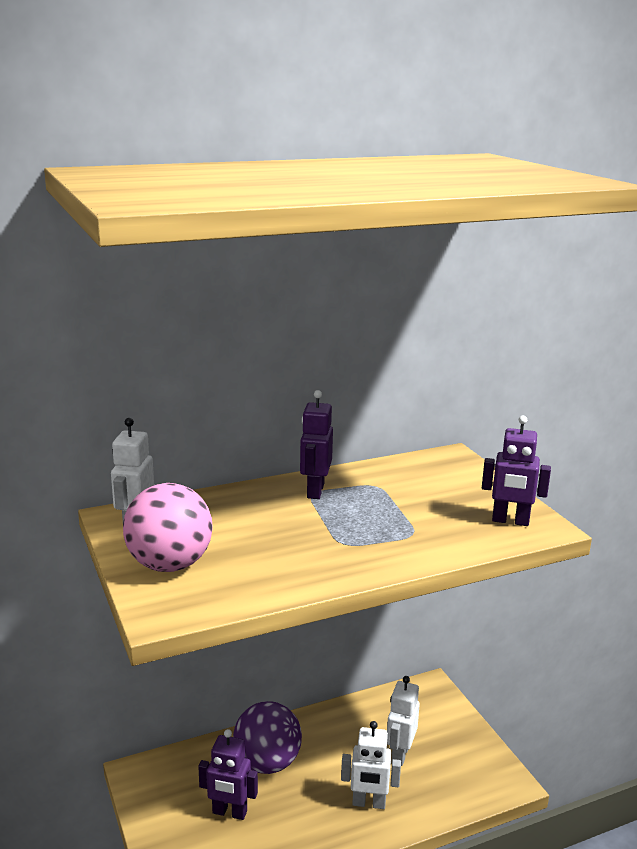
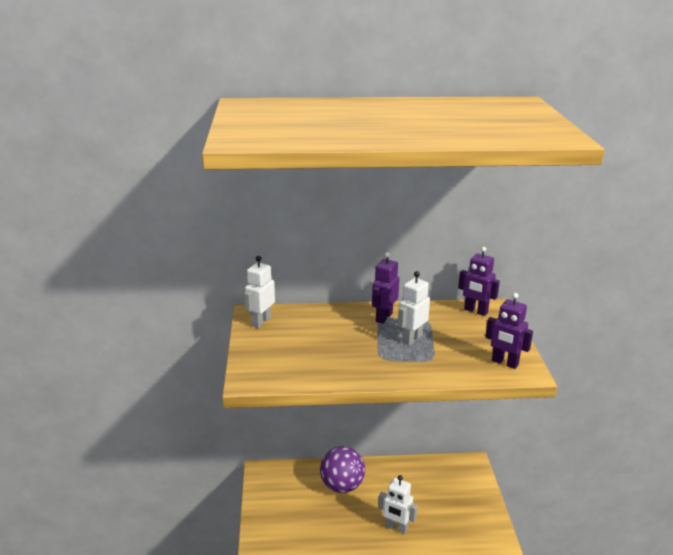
camera: 20 degrees right, 5 degrees up
pink ball [123,483,213,572] -> none
purple robot [198,729,258,820] -> purple robot moved to [458,247,500,316]
white robot [387,676,420,766] -> white robot moved to [398,271,430,345]

